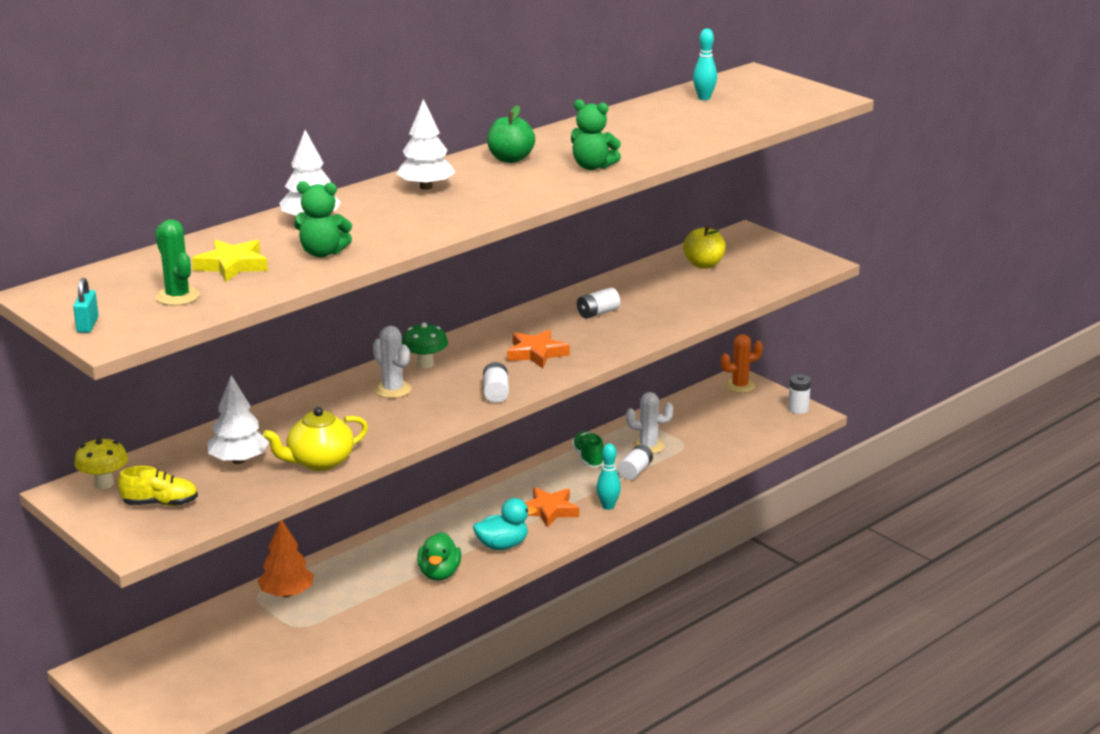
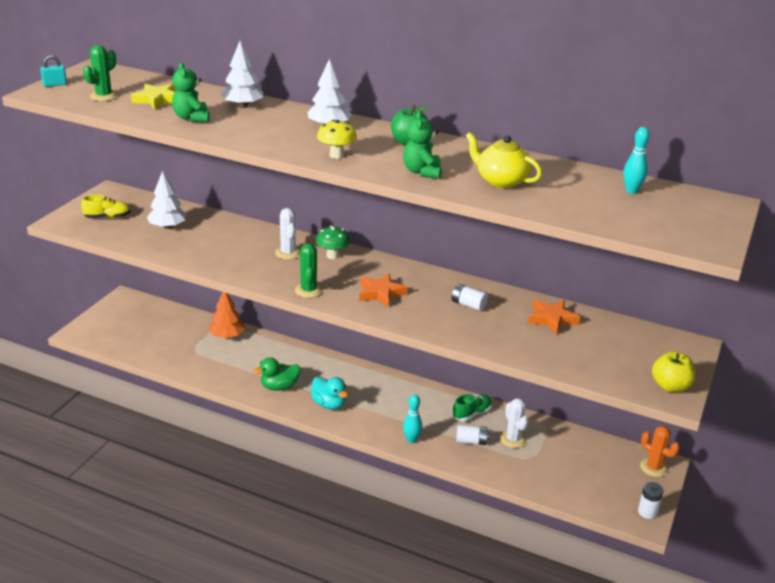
camera: 65 degrees right, 5 degrees up
yellow mushroom [74,437,128,489] -> yellow mushroom moved to [317,120,357,159]
yellow shoe [118,466,198,506] -> yellow shoe turned 75 degrees counterclockwise [81,195,131,218]
yellow teapot [263,407,368,471] -> yellow teapot moved to [466,132,542,188]
white cactus [373,326,412,398] -> white cactus turned 45 degrees counterclockwise [275,208,300,259]
white battery [483,362,509,403] -> green cactus [295,243,323,298]
orange star [525,487,579,528] -> orange star moved to [528,299,580,335]
yellow apple [683,226,726,269] -> yellow apple moved to [652,351,695,392]

